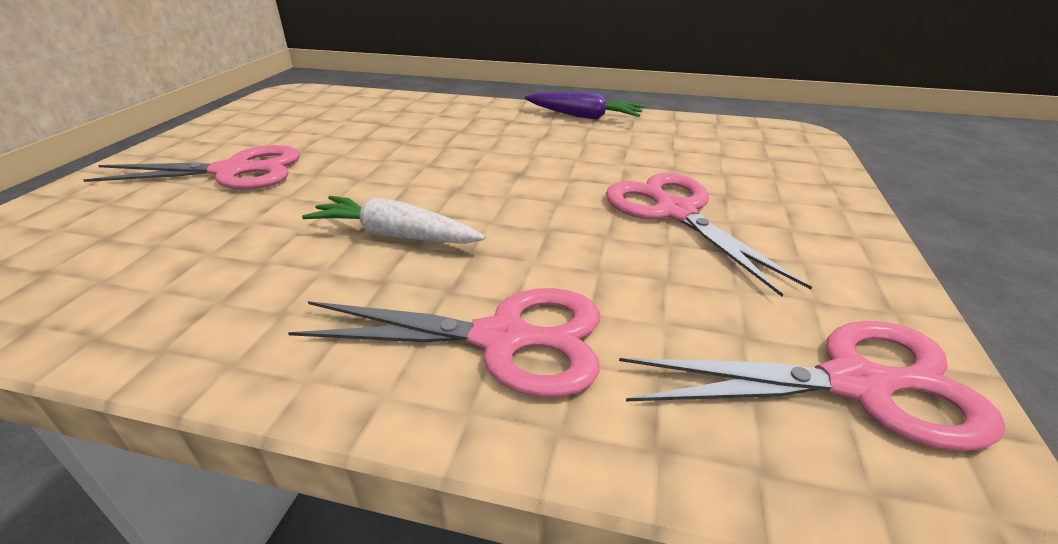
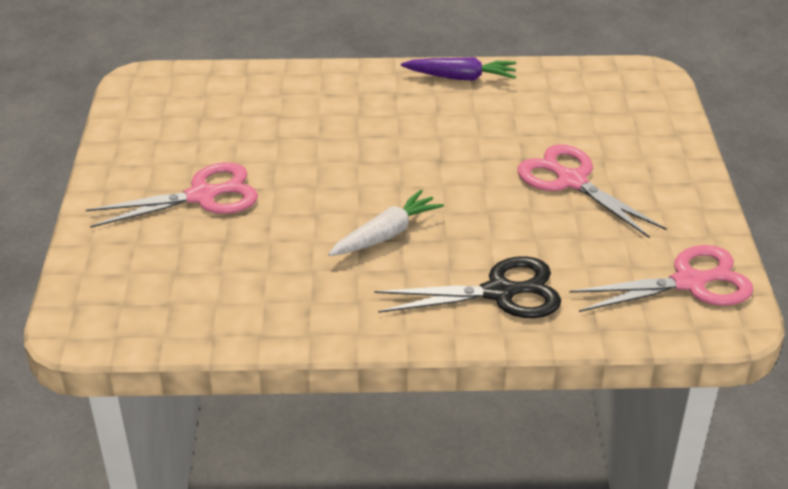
camera: 15 degrees left, 5 degrees up
pink scissors [288,288,600,397] -> black scissors [375,256,561,318]
white carrot [302,196,486,244] -> white carrot turned 135 degrees clockwise [328,190,444,256]

